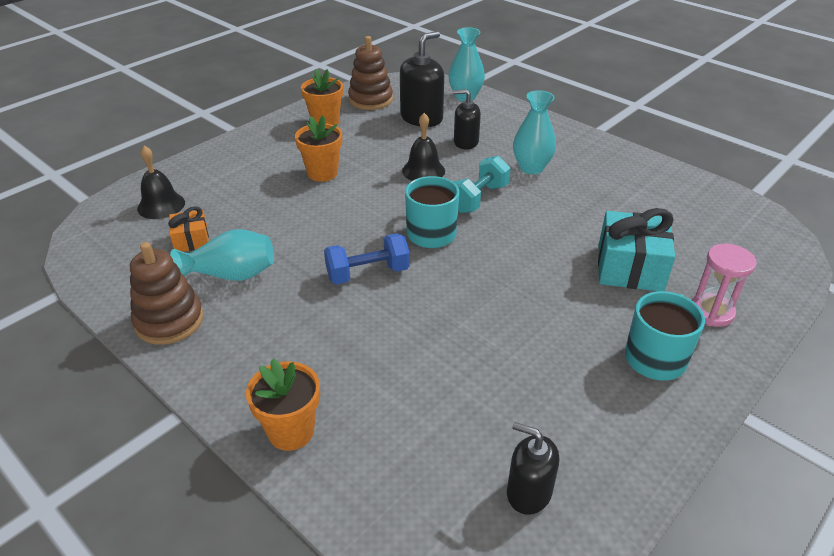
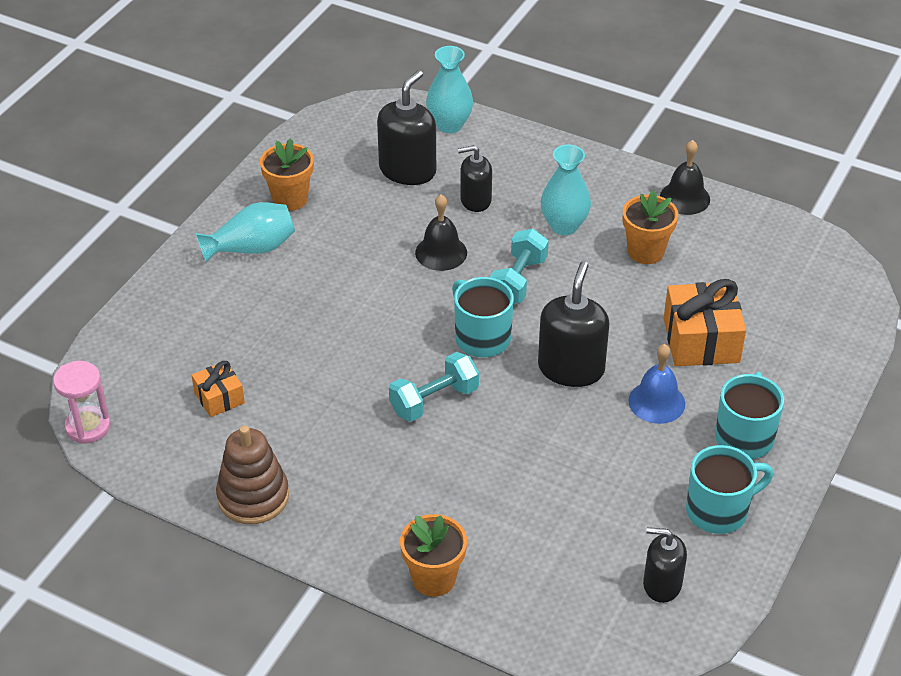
camera: 15 degrees left, 5 degrees up
black bell [137,146,185,219] -> black bell moved to [660,140,710,215]
turquoise vase [170,229,274,281] -> turquoise vase moved to [196,202,295,262]
orange flower pot [295,115,342,182] -> orange flower pot moved to [623,190,678,264]
blue dumbbell [324,233,410,285] -> turquoise dumbbell [389,352,479,422]
brown stacking toy [348,36,393,110] -> none
turquoise gift [598,208,675,291] -> orange gift [663,279,746,366]
pink hourglass [692,244,757,327] -> pink hourglass moved to [53,361,111,444]
none -> black soap dispenser [538,261,609,387]
none -> blue bell [628,344,685,424]
none -> turquoise mug [686,445,773,534]

